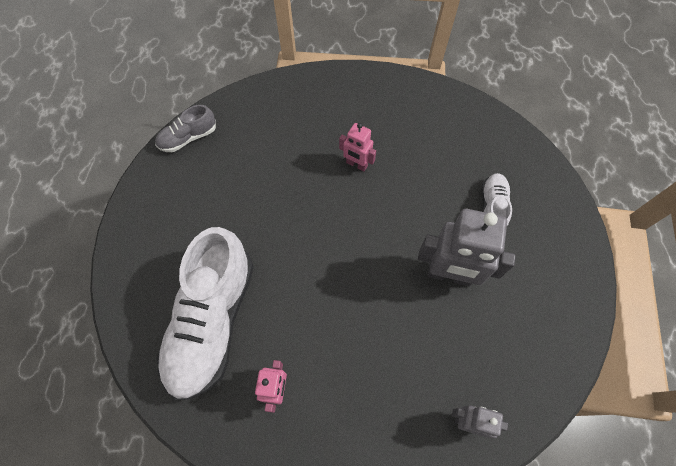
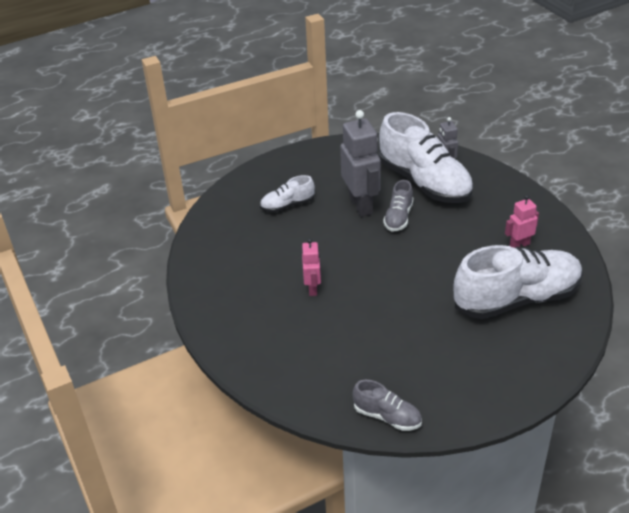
camera: 120 degrees left, 25 degrees down
none -> white shoe [379,112,473,203]
none -> grey shoe [383,180,414,232]

